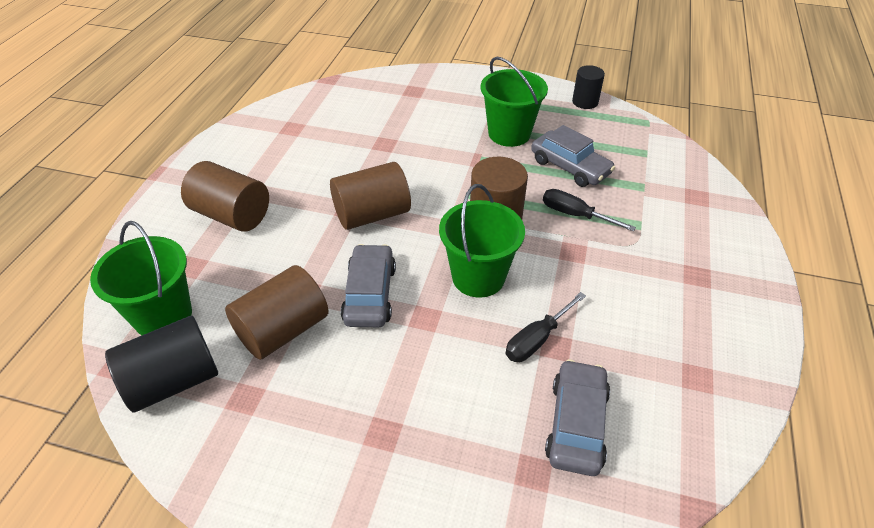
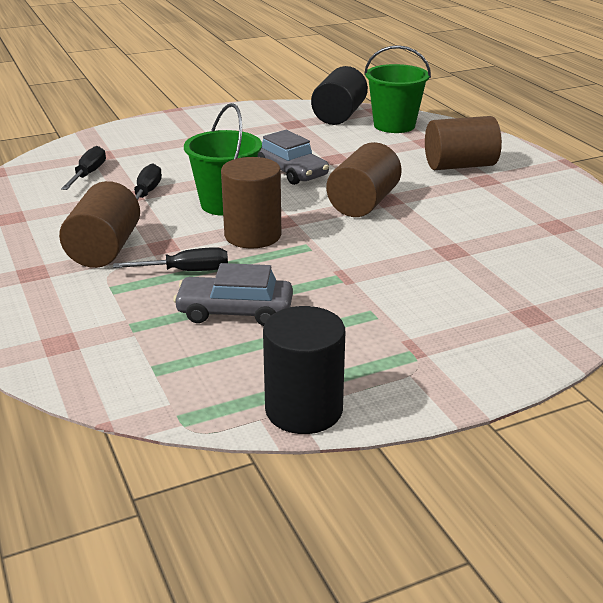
camera: 140 degrees right, 15 degrees down
brown cylinder [225,265,328,360] -> brown cylinder moved to [59,181,140,268]
green bucket [481,57,548,147] -> none
grey car [545,359,610,476] -> black screwdriver [61,146,106,190]
black cylinder [572,65,605,109] -> black cylinder [263,306,345,434], size x1.62

